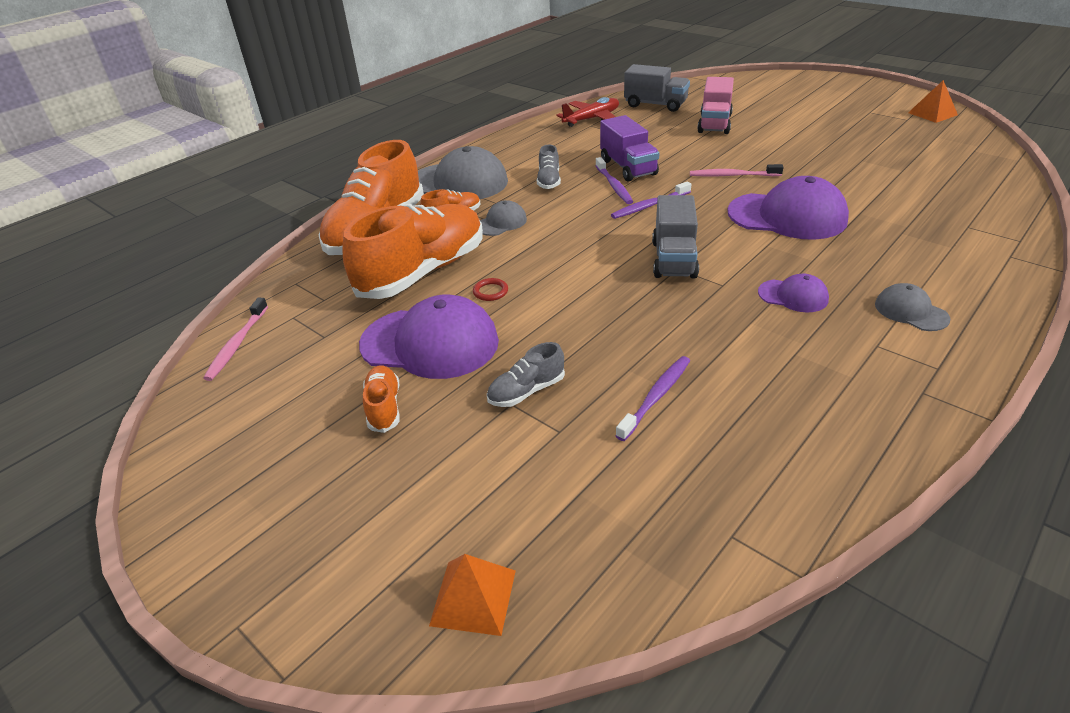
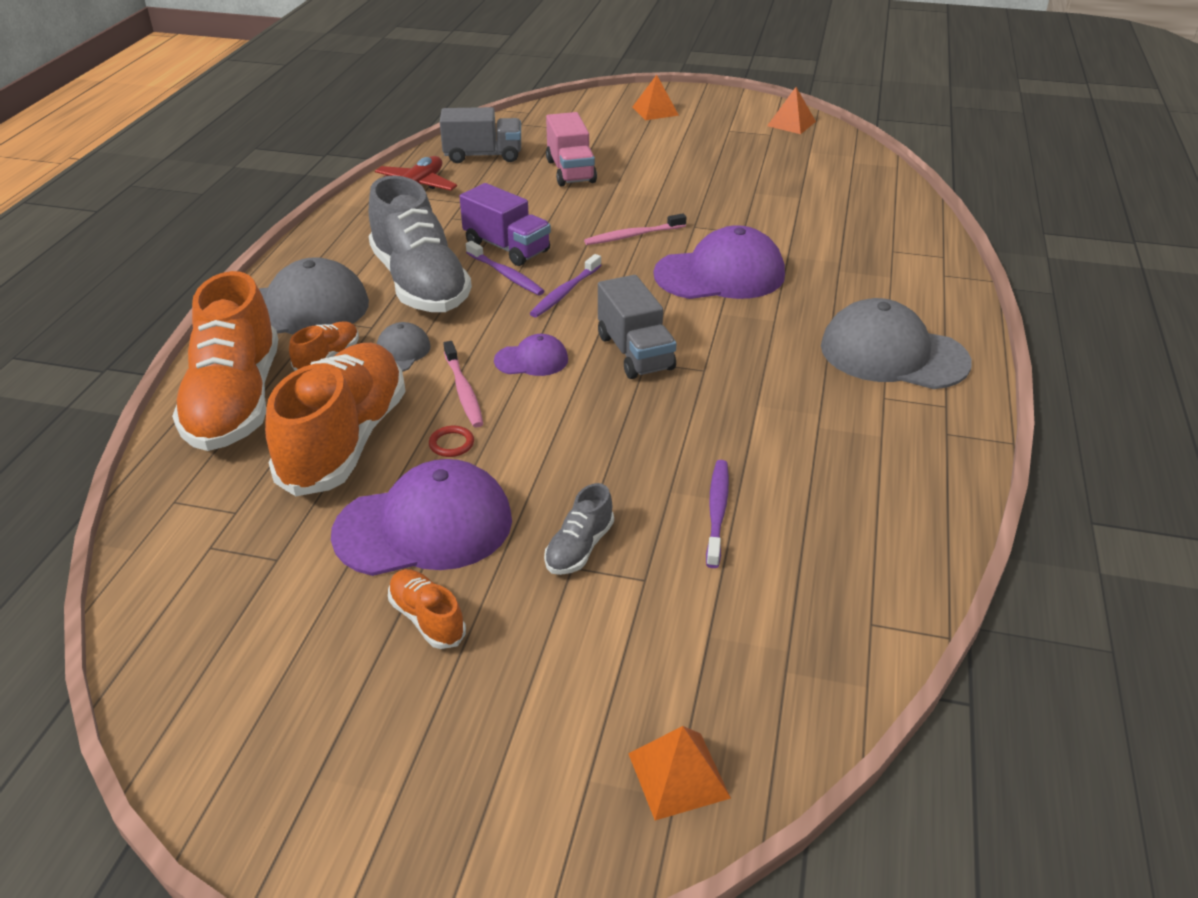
camera: 30 degrees left, 0 degrees up
pink toothbrush [203,297,268,381] -> pink toothbrush moved to [443,341,483,428]
grey shoe [537,144,561,189] -> grey shoe [369,175,472,312], size x2.30
purple cap [758,274,829,313] -> purple cap moved to [494,334,568,376]
grey cap [875,283,950,331] -> grey cap [821,298,972,389], size x2.00
none -> orange pyramid [633,75,679,120]

